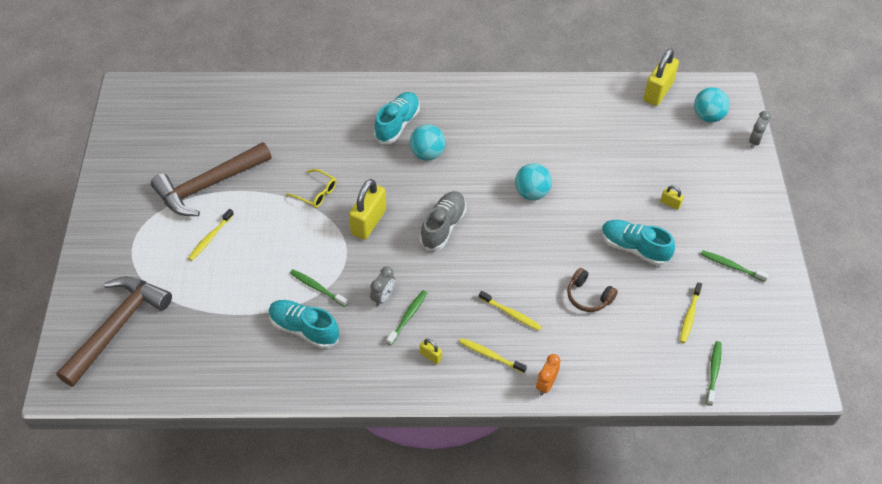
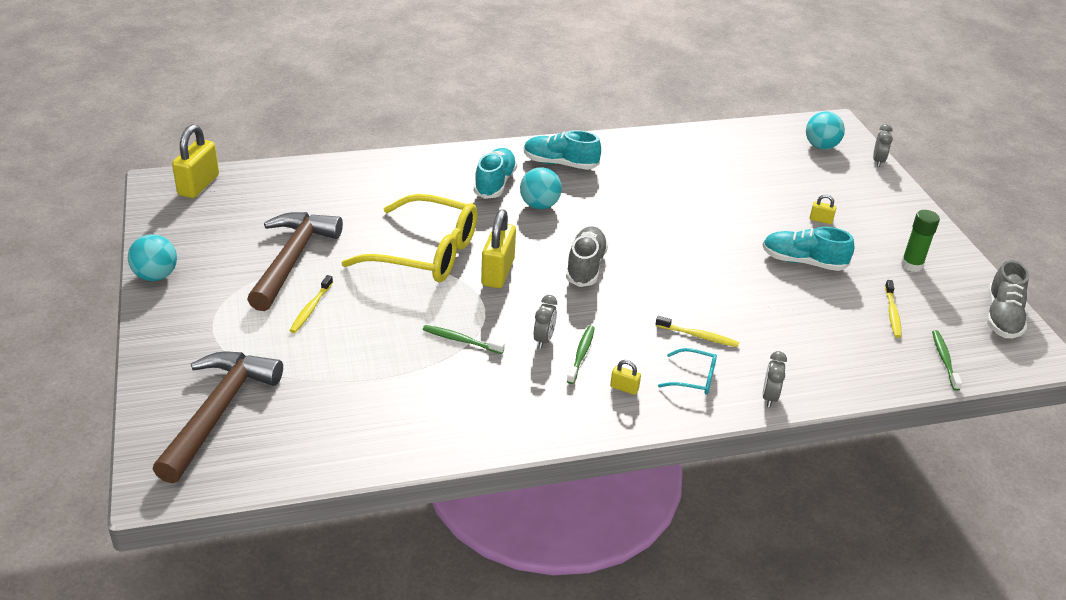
camera: 15 degrees left, 15 degrees down
brown hammer [151,142,272,216] -> brown hammer turned 150 degrees clockwise [247,212,343,311]
turquoise shoe [269,300,339,349] -> turquoise shoe moved to [524,130,601,170]
yellow glasses [286,169,337,208] -> yellow glasses [341,194,477,282], size x2.35
yellow toothbrush [459,338,527,373] -> turquoise glasses [658,348,717,394]
turquoise ball [515,163,552,200] -> turquoise ball moved to [128,234,177,281]
orange clock [536,354,561,395] -> grey clock [762,351,787,407]
brown headphones [567,268,618,312] -> none
yellow padlock [643,49,679,106] -> yellow padlock moved to [172,124,219,198]
green toothbrush [701,250,769,282] -> green glue stick [901,210,940,272]
none -> grey shoe [987,260,1029,338]

